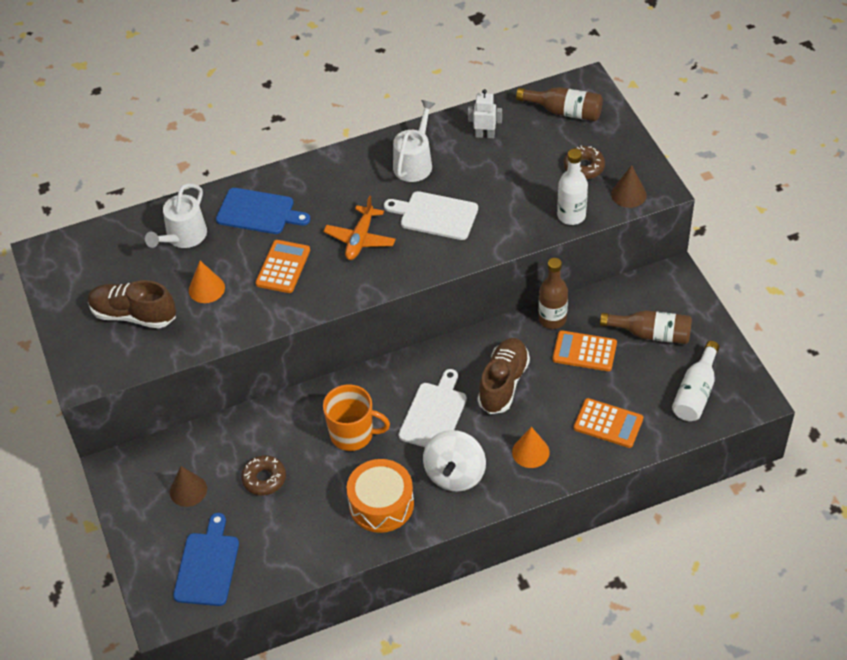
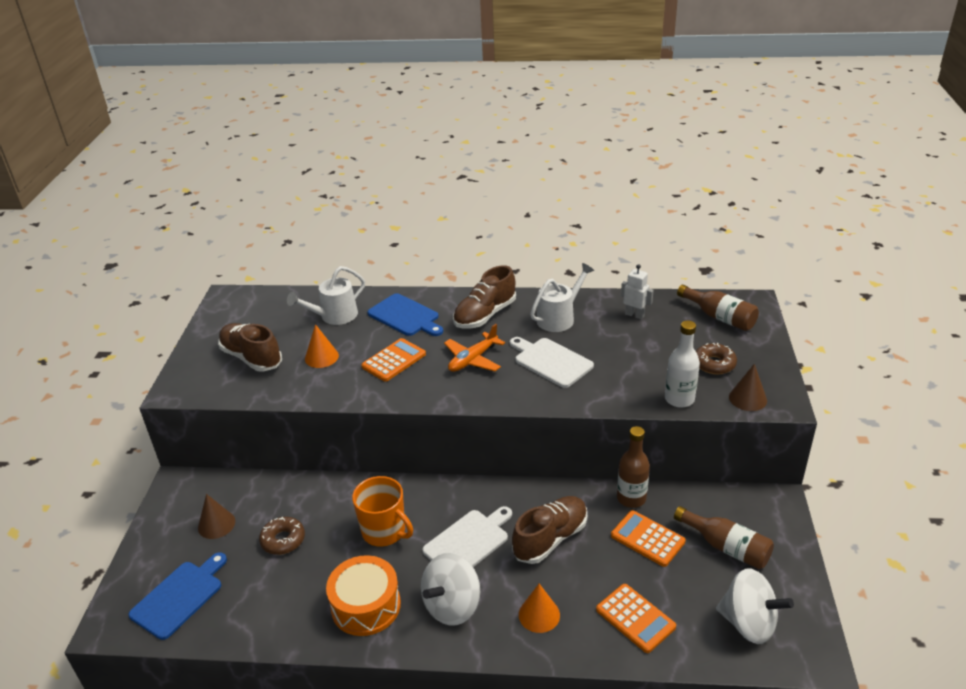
camera: 25 degrees right, 15 degrees down
white bottle [672,341,719,421] -> white spinning top [716,568,794,644]
none -> brown shoe [453,265,516,328]

